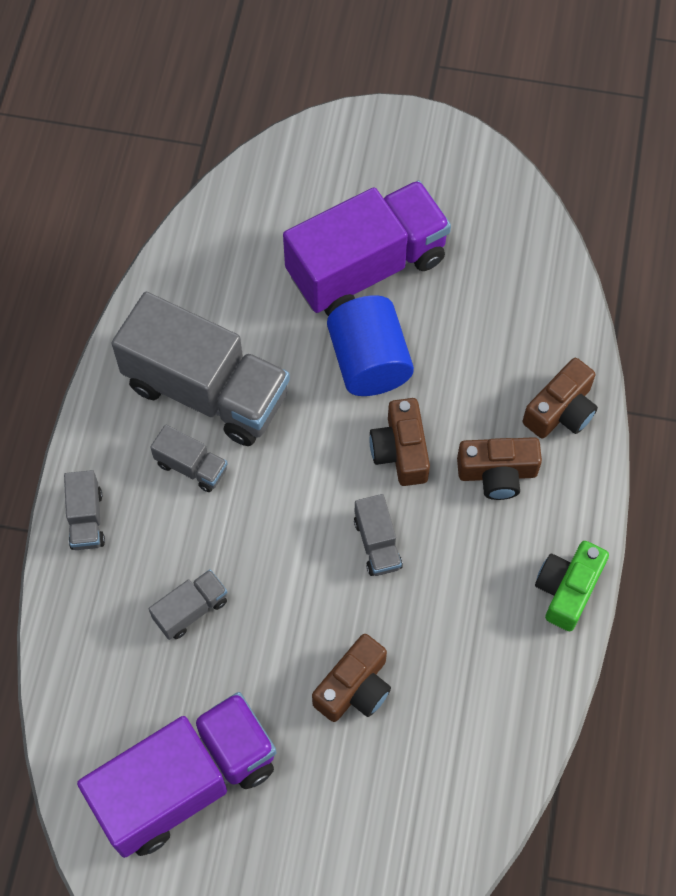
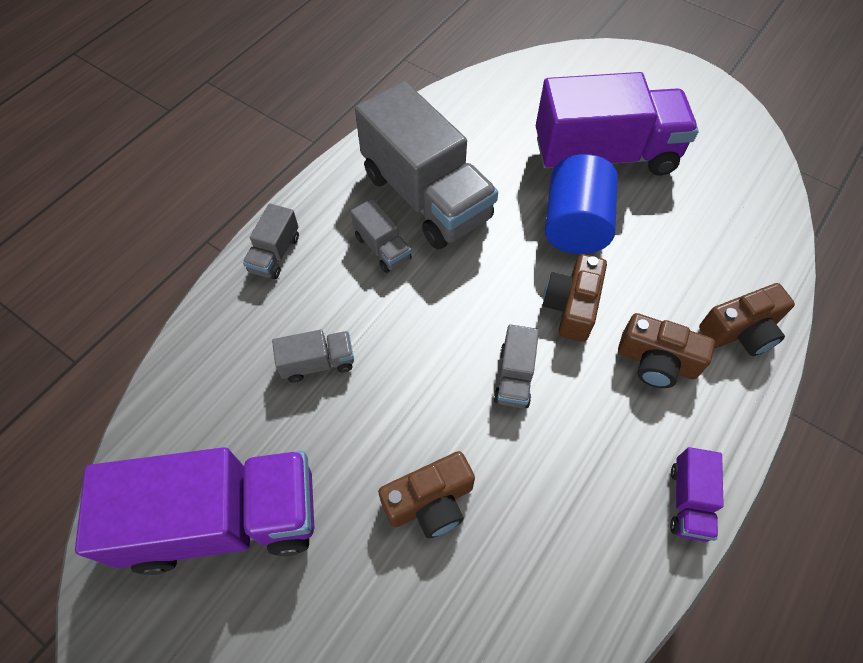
camera: 25 degrees right, 5 degrees down
green camera [535,541,609,631] -> purple truck [670,447,724,542]

